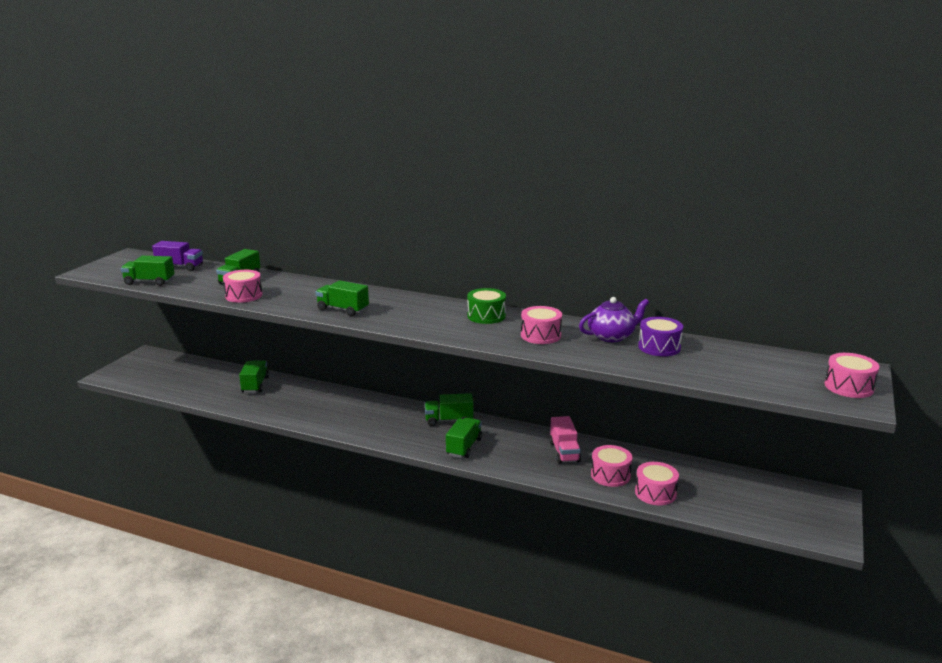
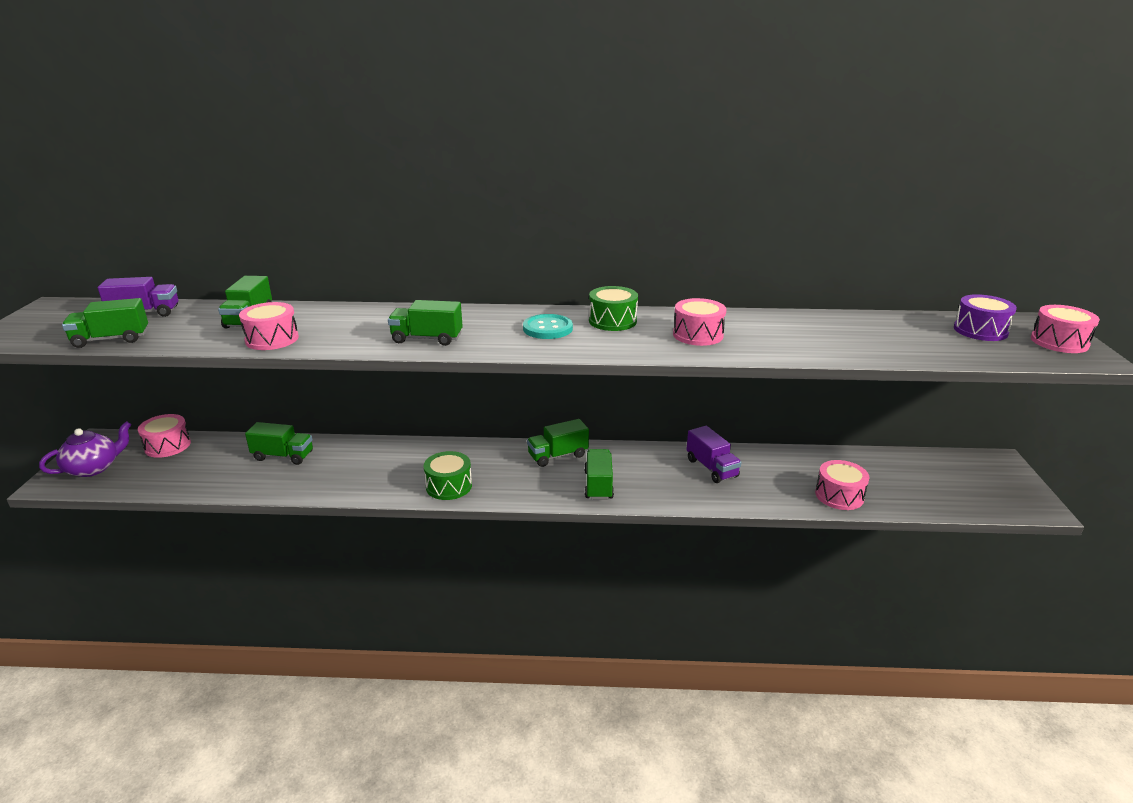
camera: 20 degrees left, 5 degrees up
green truck [239,360,269,393] -> green truck turned 120 degrees clockwise [245,422,313,465]
pink truck [549,416,581,464] -> purple truck [686,426,742,483]
purple teapot [579,297,649,342] -> purple teapot moved to [39,421,131,477]
pink drum [591,445,632,487] -> pink drum moved to [138,414,191,458]
purple drum [638,317,683,356] -> purple drum moved to [954,294,1017,341]
none -> green drum [423,451,472,500]
none -> turquoise button [523,314,573,339]

